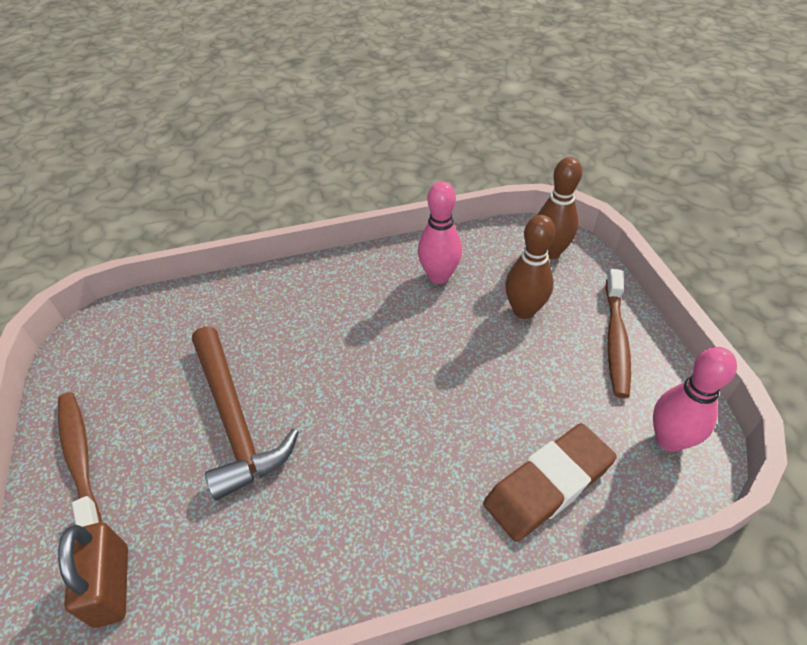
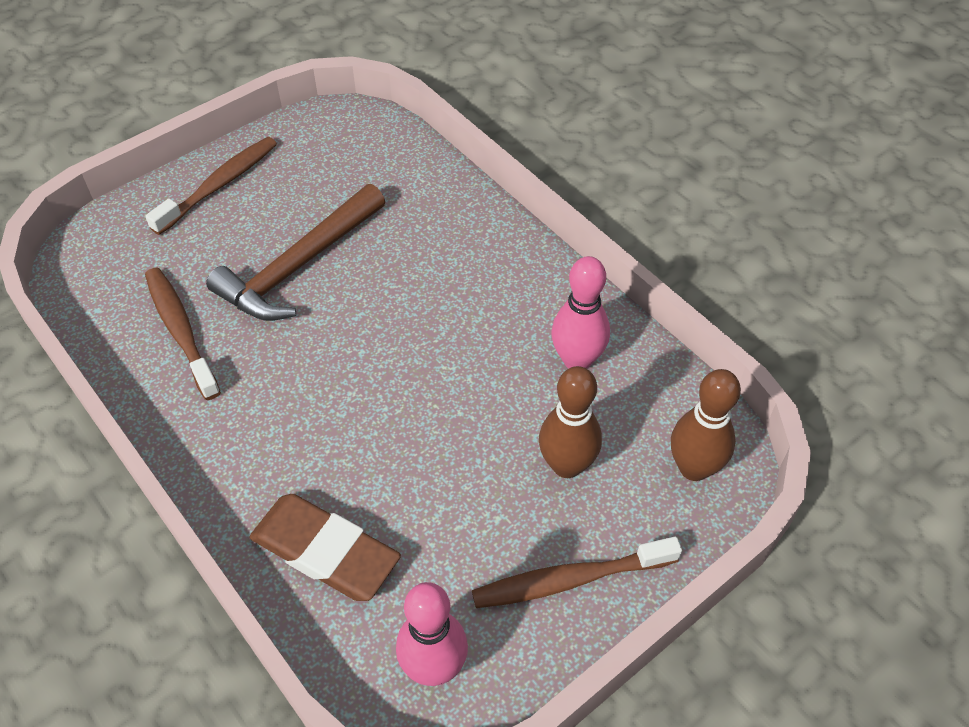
camera: 65 degrees right, 5 degrees up
brown padlock [58,522,128,628] -> none
none -> brown toothbrush [145,268,221,400]

